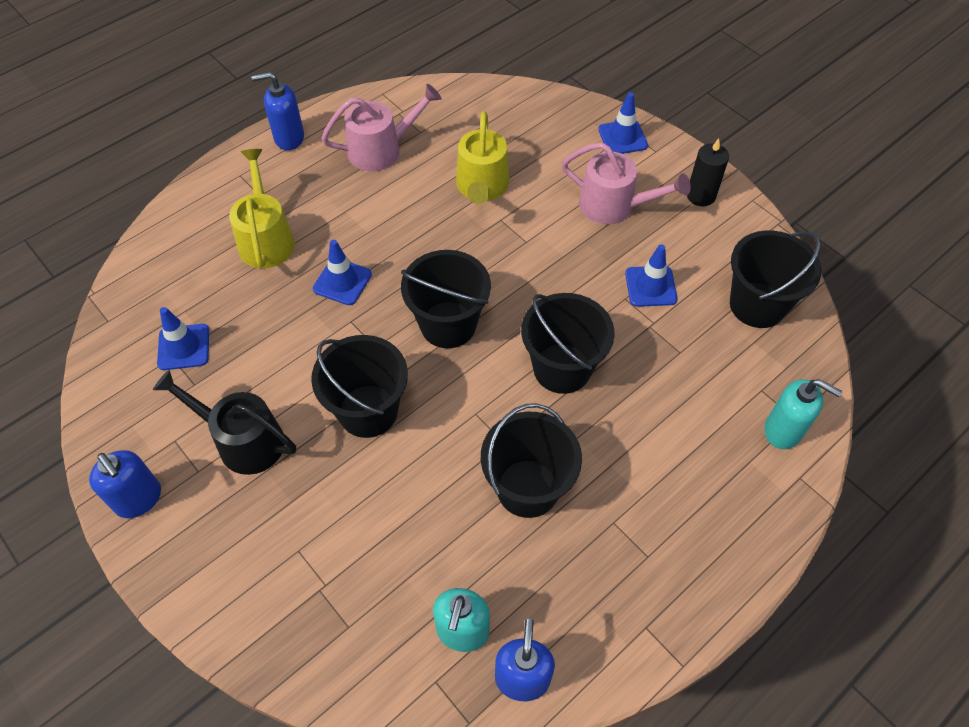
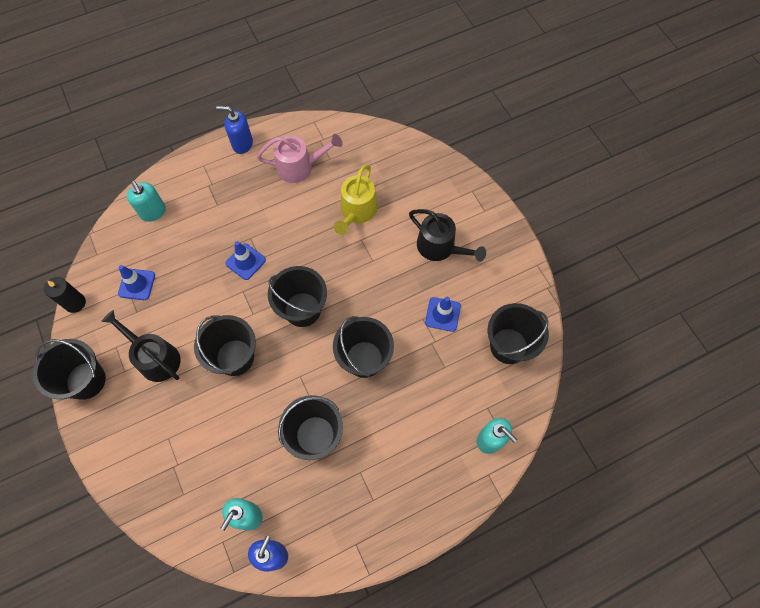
camera: 15 degrees right, 10 degrees up
blue soap dispenser [89,450,161,518] -> black bucket [33,339,106,400]
yellow watering can [229,149,295,268] -> none
pink watering can [562,142,691,224] -> black watering can [409,209,486,262]
blue traffic cone [598,92,648,154] -> none
black candle [687,139,729,206] -> black candle moved to [44,277,86,313]
none -> turquoise soap dispenser [127,181,166,222]

